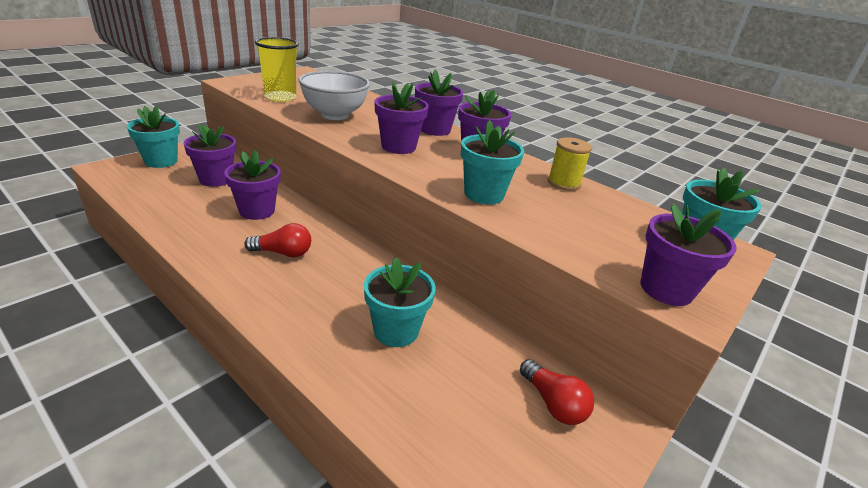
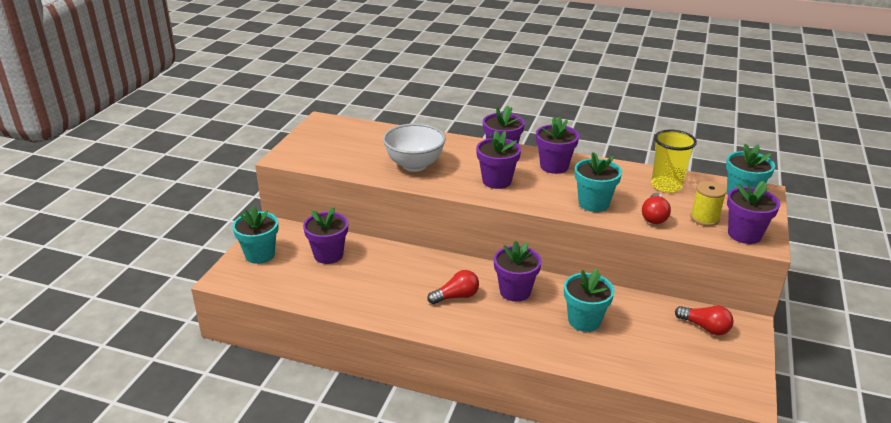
camera: 20 degrees left, 0 degrees up
purple flower pot [224,150,281,220] -> purple flower pot moved to [494,240,542,302]
yellow cup [255,37,299,102] -> yellow cup moved to [651,130,697,193]
yellow spool [548,137,592,191] -> yellow spool moved to [690,181,727,226]
none -> red light bulb [642,193,671,224]

